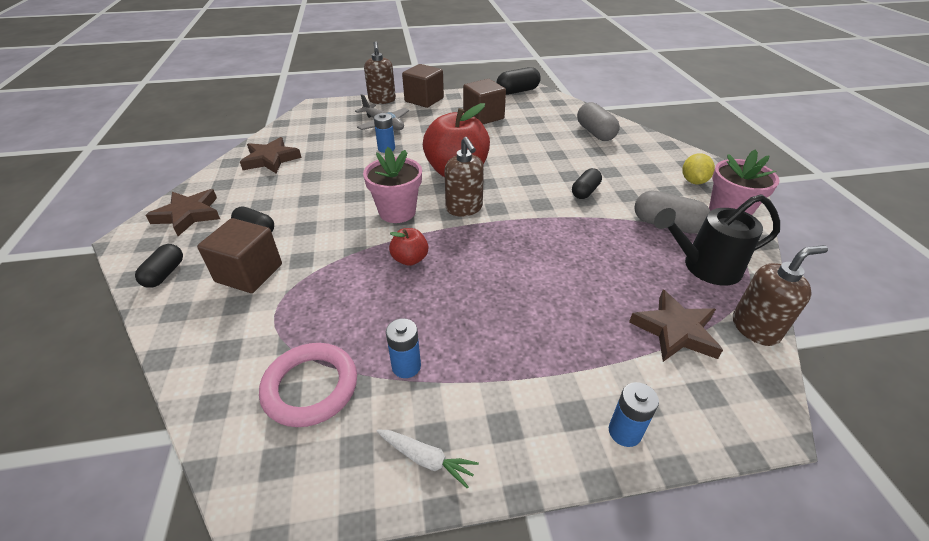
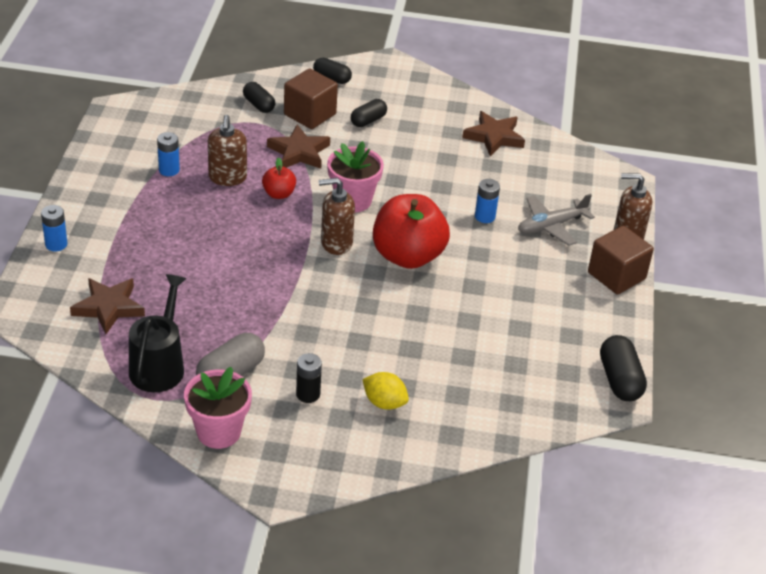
camera: 105 degrees right, 0 degrees up
brown star [146,189,220,236] -> brown star moved to [267,125,330,169]
pink ring [259,343,357,427] -> none
white carrot [376,430,479,488] -> none
brown cube [463,79,506,124] -> none
black capsule [572,168,602,199] -> black capsule moved to [243,82,275,113]
grey capsule [577,102,620,141] -> none
yellow lemon [682,153,715,184] -> yellow lemon moved to [362,372,409,410]
brown soap dispenser [733,245,828,346] -> brown soap dispenser moved to [208,115,247,186]
none -> black battery [296,353,322,403]

